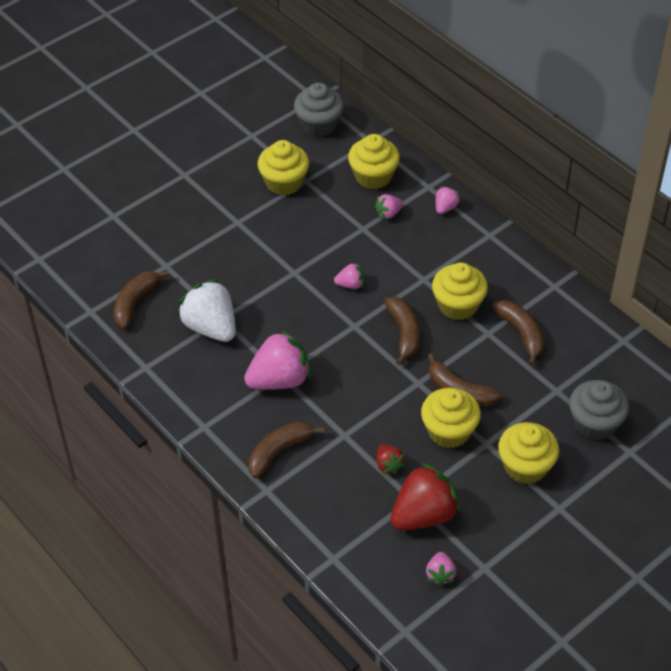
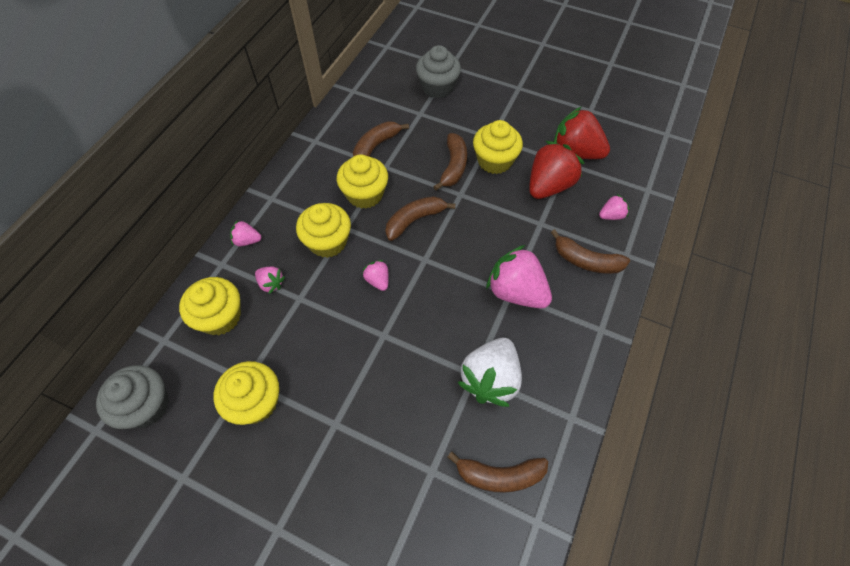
camera: 115 degrees left, 10 degrees up
red strawberry [377,445,406,475] -> red strawberry [529,141,585,199], size x2.07
pink strawberry [426,552,456,586] -> pink strawberry moved to [599,194,629,220]
yellow cupcake [498,422,559,484] -> yellow cupcake moved to [296,203,351,258]

